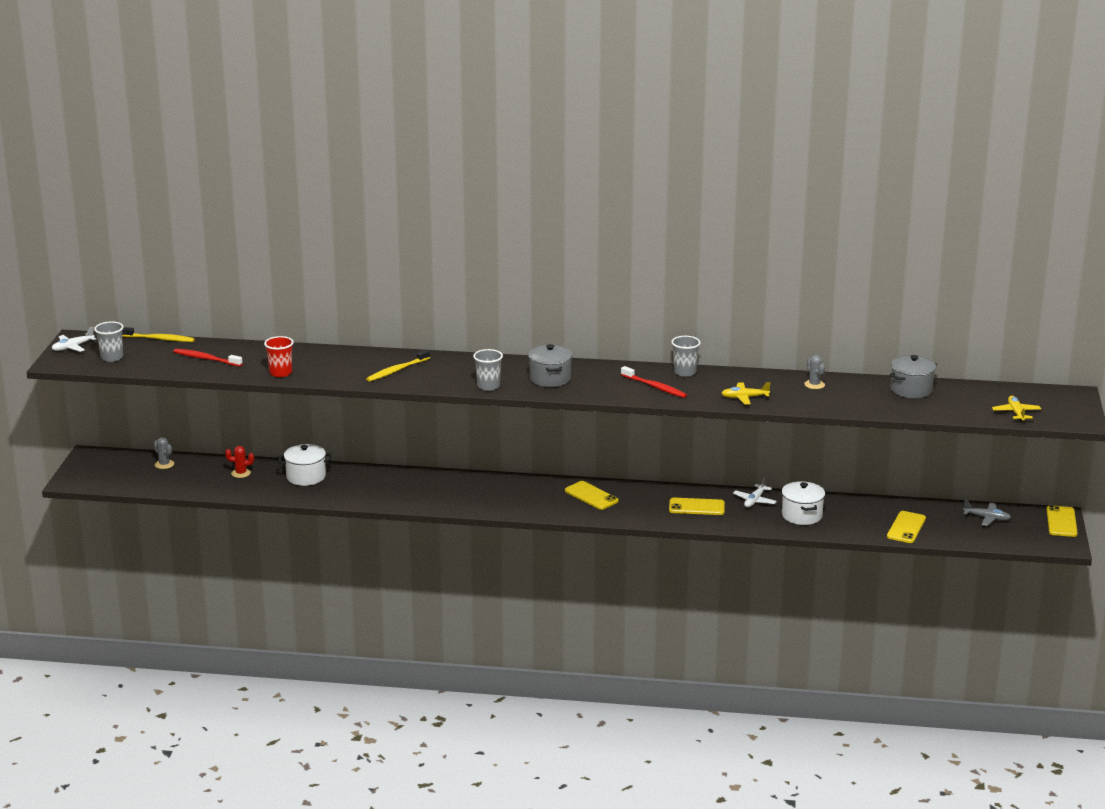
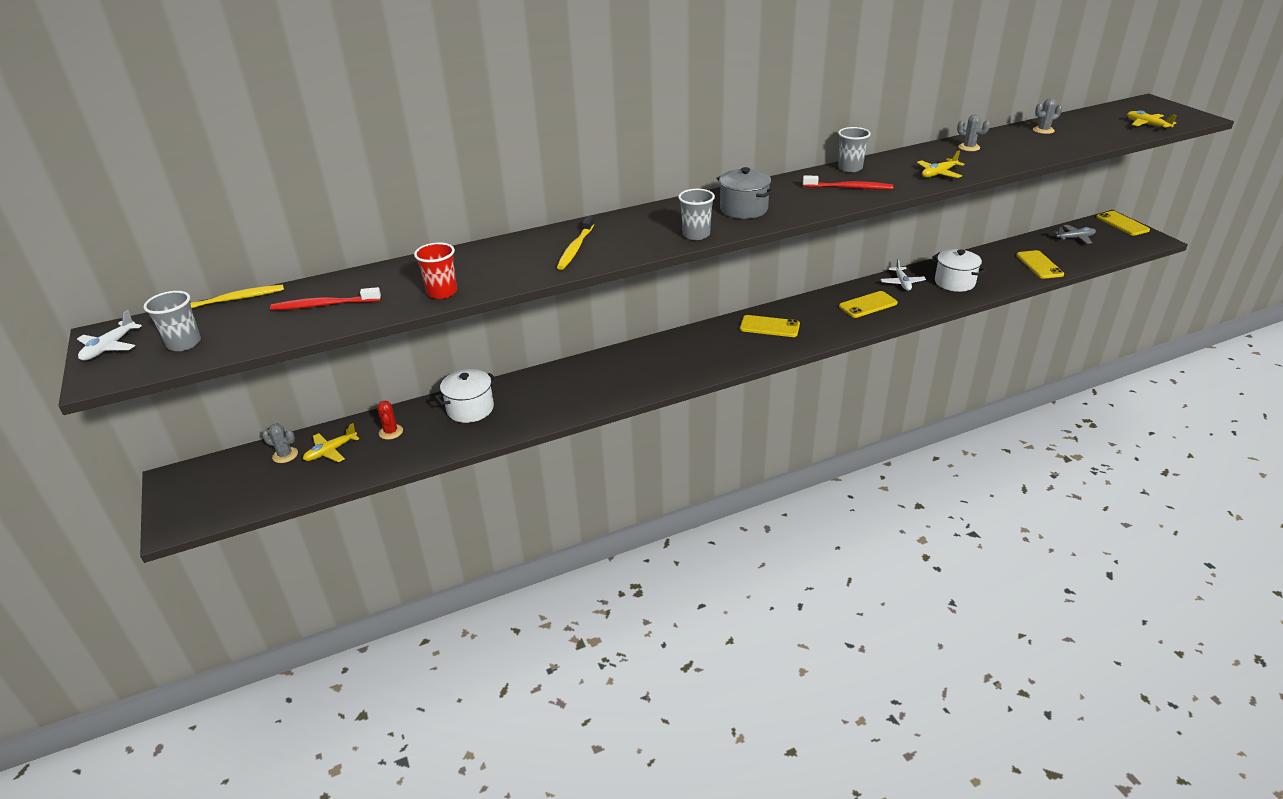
camera: 30 degrees left, 10 degrees up
red cactus [225,446,254,478] -> red cactus turned 75 degrees counterclockwise [377,401,403,440]
grey pot [889,355,937,398] -> grey cactus [1033,98,1062,134]
none -> yellow plane [303,423,359,463]

